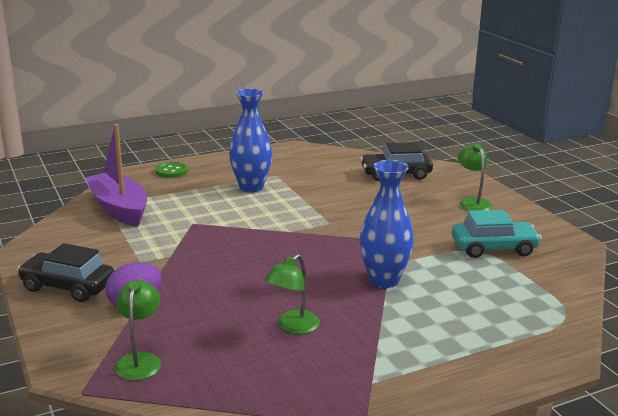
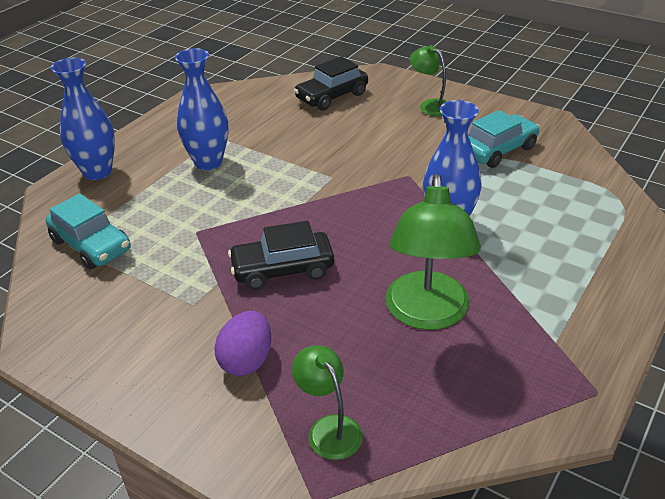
camera: 30 degrees left, 15 degrees up
black car [17,243,114,302] -> black car moved to [228,221,334,290]
purple boat [85,124,147,227] -> turquoise car [46,193,131,269]
green button [155,162,188,178] -> blue vase [51,58,115,180]
green lamp [264,254,320,334] -> green lamp [386,174,481,330], size x1.83

